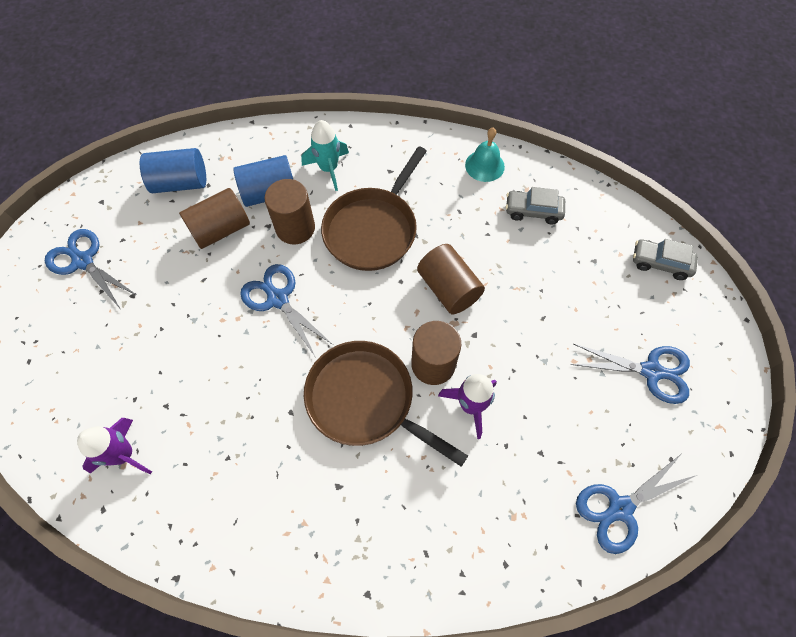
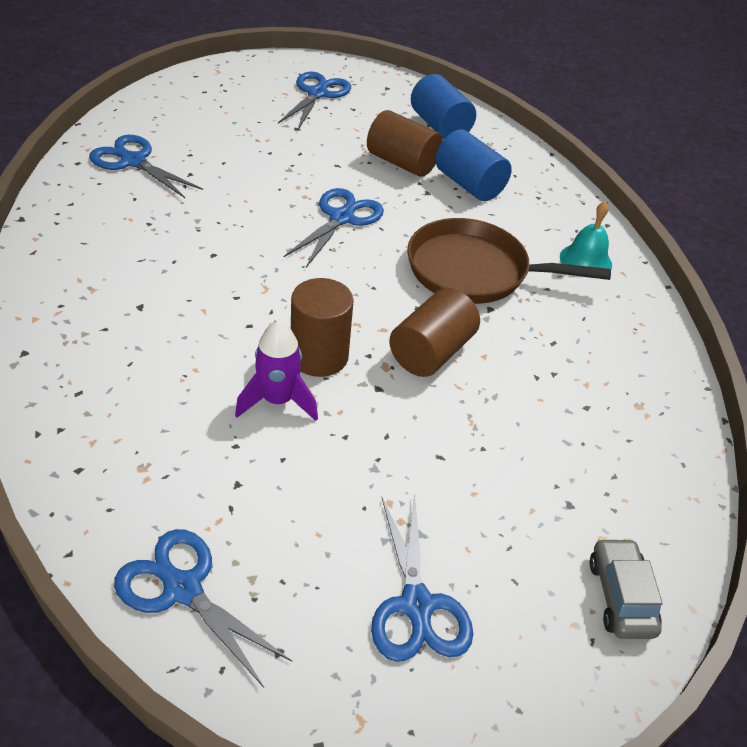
camera: 65 degrees right, 20 degrees down
purple rocket [77,418,152,474] -> blue scissors [89,135,203,198]
brown cylinder [264,179,315,244] -> none
turquoise rocket [301,120,349,191] -> none
brown pan [304,341,468,467] -> none
turquoise bell [465,128,505,182] -> turquoise bell moved to [560,201,612,278]
grey car [506,187,565,225] -> none

